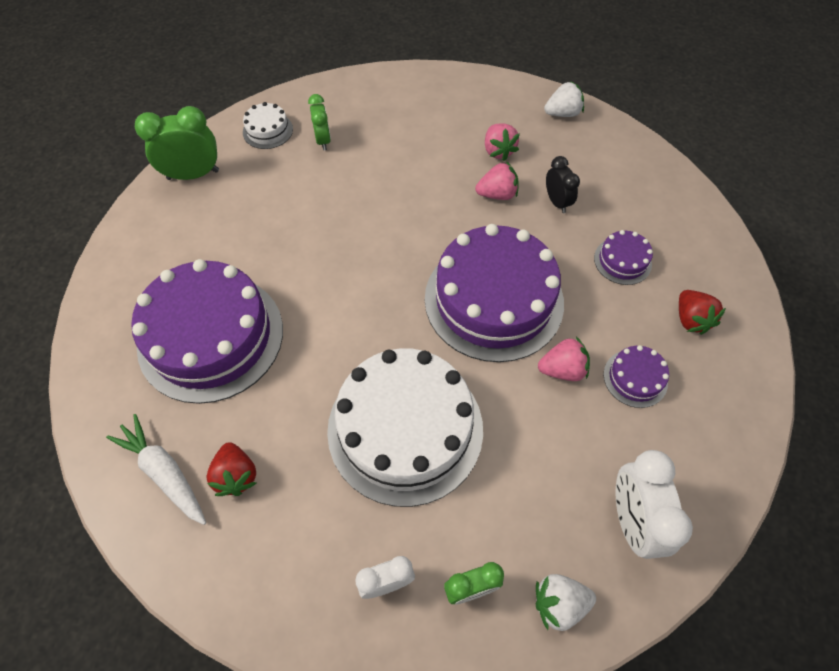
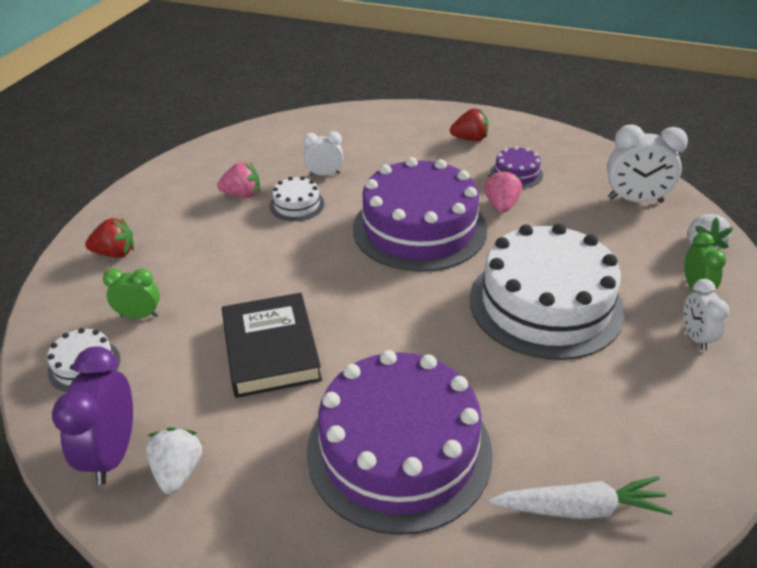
camera: 75 degrees left, 20 degrees down
white carrot [106,414,206,525] -> white carrot turned 150 degrees counterclockwise [489,476,673,519]
green clock [135,106,219,180] -> purple clock [52,346,133,485]
red strawberry [206,442,257,496] -> red strawberry moved to [85,218,134,258]
pink strawberry [475,161,519,200] -> white cake [270,176,324,221]
white strawberry [544,81,584,117] -> white strawberry moved to [146,427,202,494]
black clock [546,156,580,213] -> white clock [303,131,343,176]
purple cake [594,230,653,285] -> none
none -> black book [222,293,322,398]

